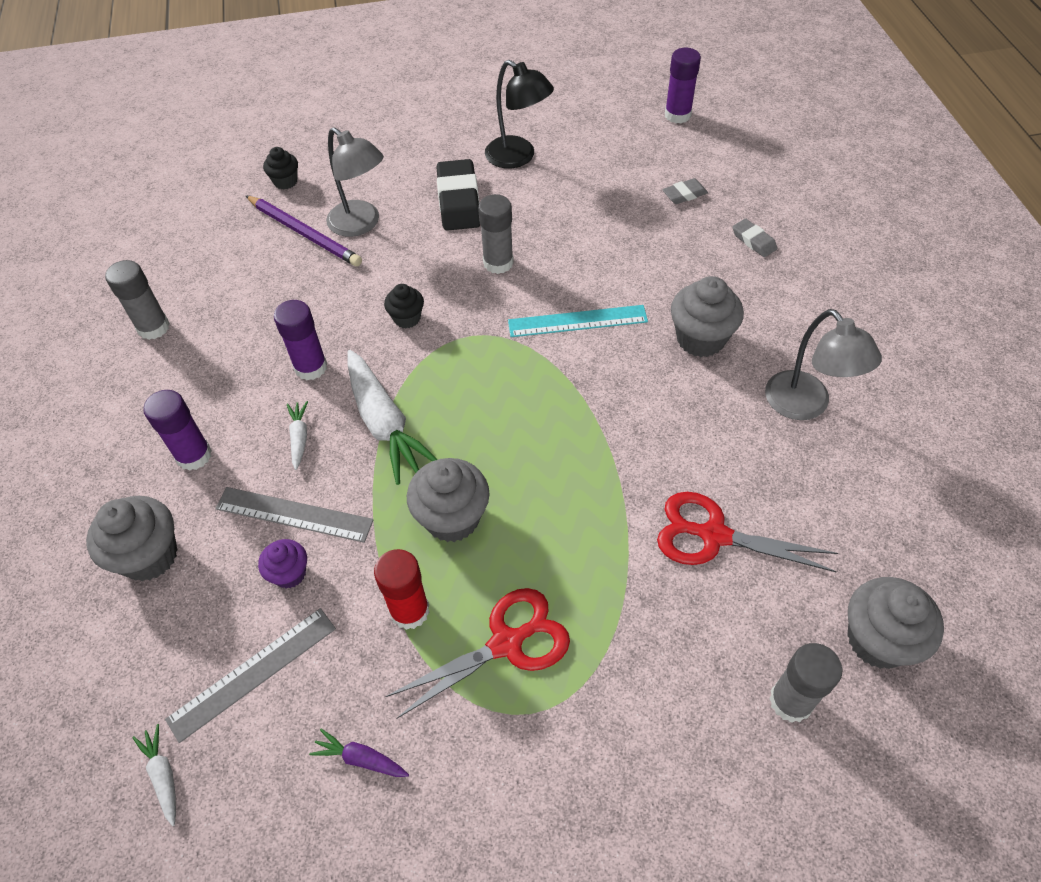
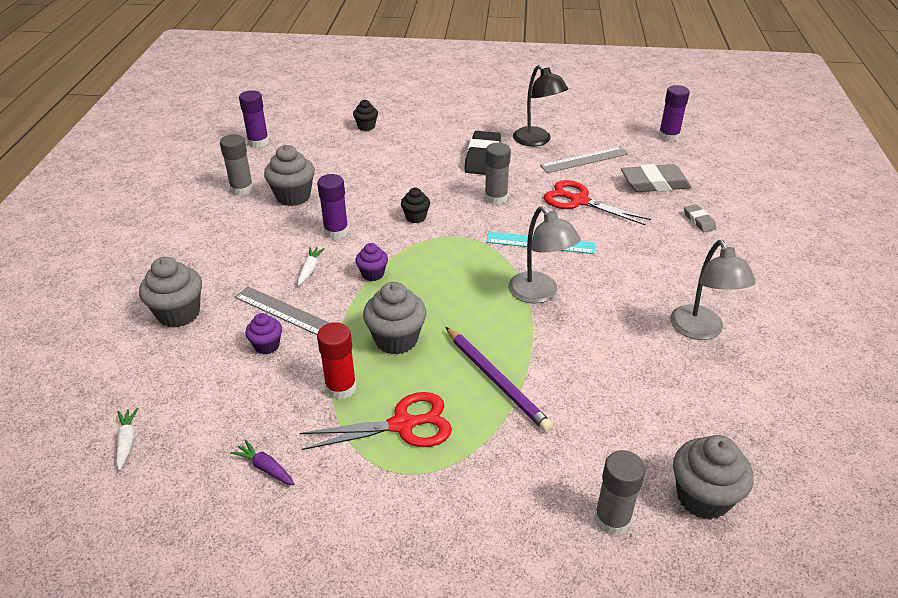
camera: 15 degrees right, 15 degrees down
purple glue stick [143,390,212,471] -> purple glue stick moved to [239,90,269,148]
grey ruler [165,608,336,743] -> grey ruler moved to [540,147,628,173]
purple pencil [245,195,362,267] -> purple pencil moved to [446,327,553,432]
grey lamp [326,127,384,237] -> grey lamp moved to [508,206,581,304]
white carrot [348,350,437,485] -> purple cupcake [355,243,388,281]
red scissors [657,492,838,573] -> red scissors moved to [544,180,651,226]
grey eraser [662,178,708,204] -> grey eraser [621,164,692,192], size x1.93
grey cupcake [671,276,744,357] -> grey cupcake moved to [264,145,315,206]

